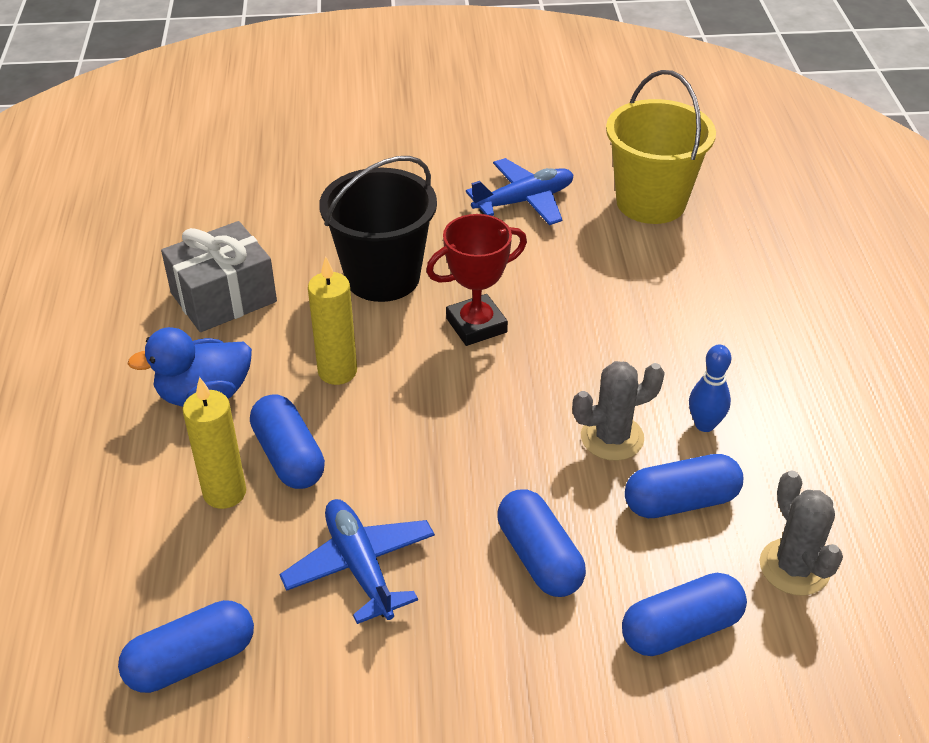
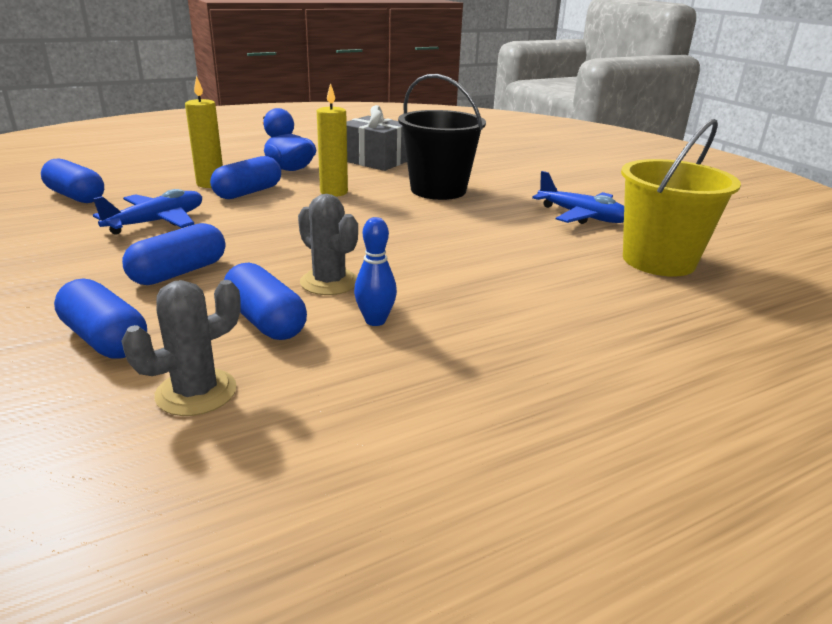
camera: 65 degrees right, 15 degrees down
red trophy [426,214,527,346] -> none

